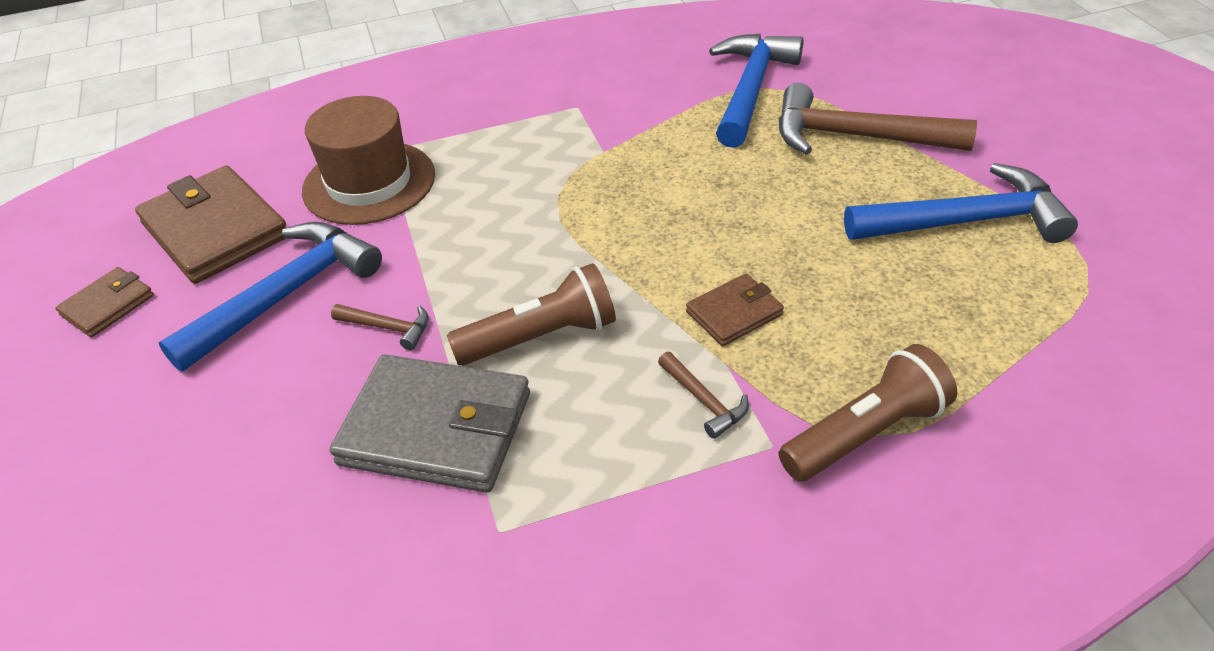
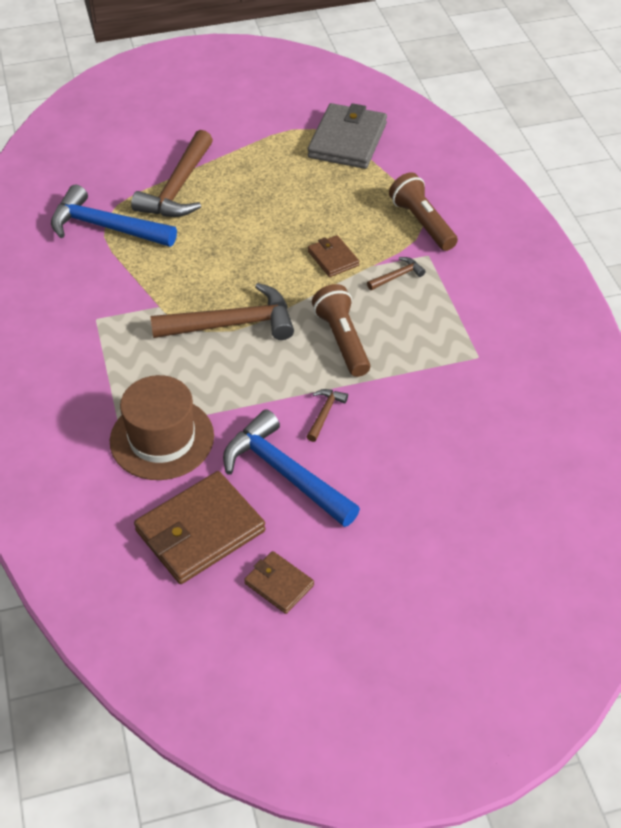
camera: 90 degrees left, 5 degrees up
grey wallet [330,354,530,493] -> grey wallet moved to [308,103,387,169]
blue hammer [844,163,1078,243] -> none
none -> brown hammer [150,283,294,340]

